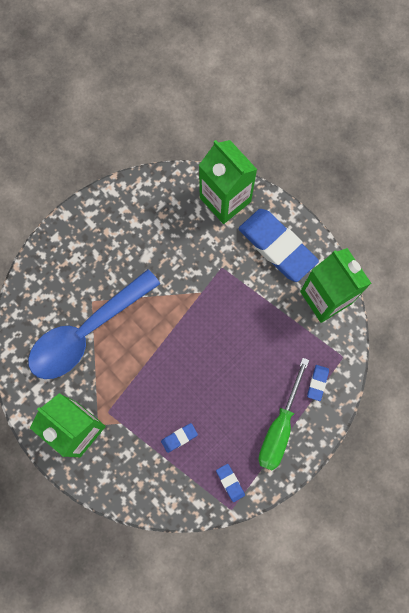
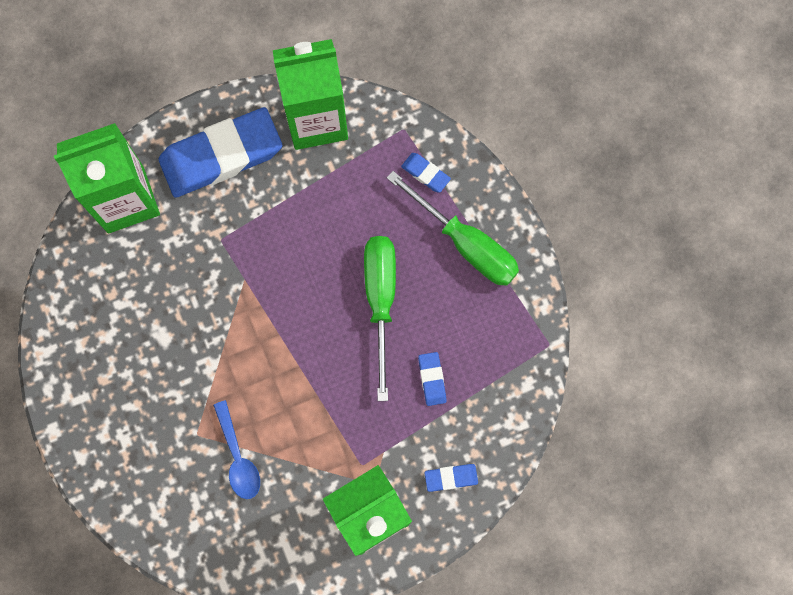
camera: 70 degrees left, 0 degrees up
blue spoon [28,269,160,379] -> blue spoon [213,400,260,499], size x0.44
blue eraser [216,464,245,502] -> blue eraser moved to [425,464,478,492]
none -> green screwdriver [364,236,396,401]

